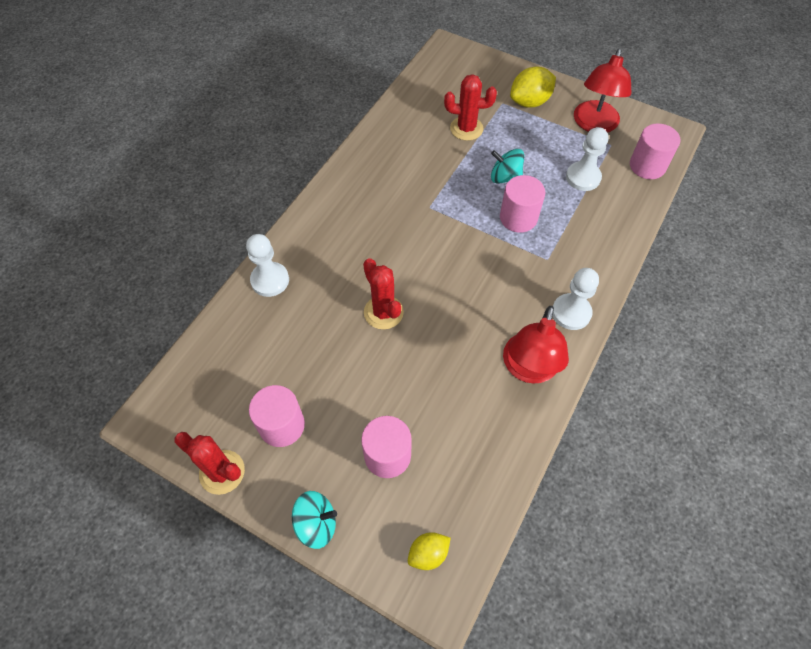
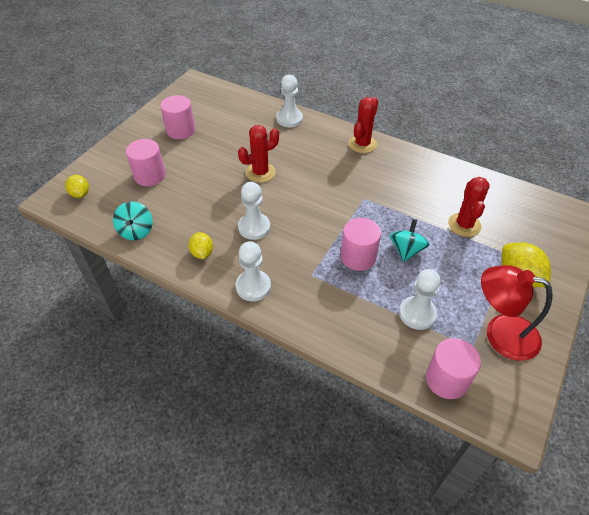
camera: 90 degrees right, 10 degrees down
red cactus [174,432,245,495] -> red cactus moved to [349,97,378,153]
turquoise spinning top [292,491,337,549] -> turquoise spinning top moved to [113,201,153,240]
red lamp [503,306,569,384] -> yellow lemon [188,232,213,259]
none -> white pawn [238,182,270,240]

